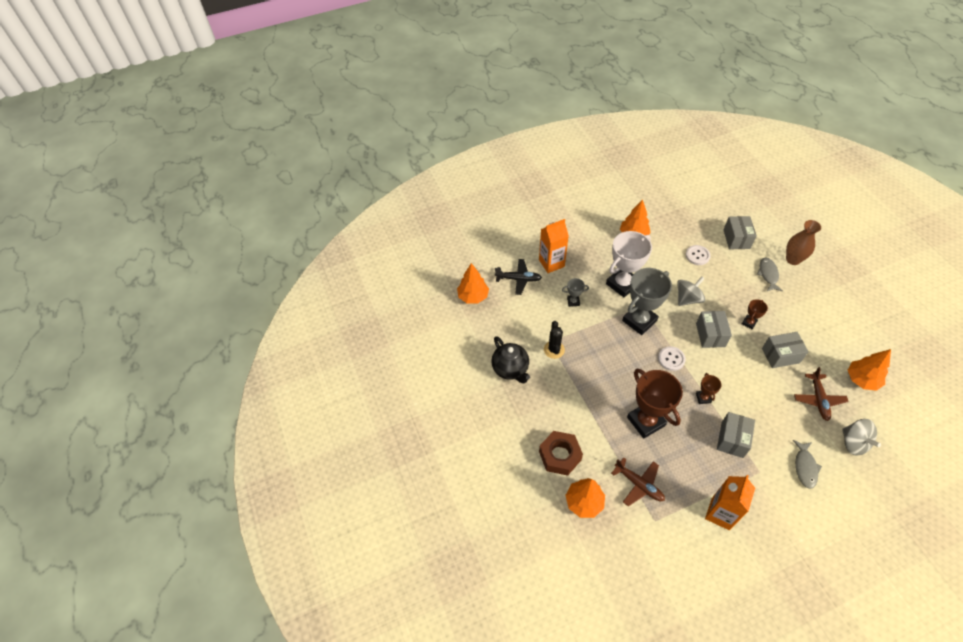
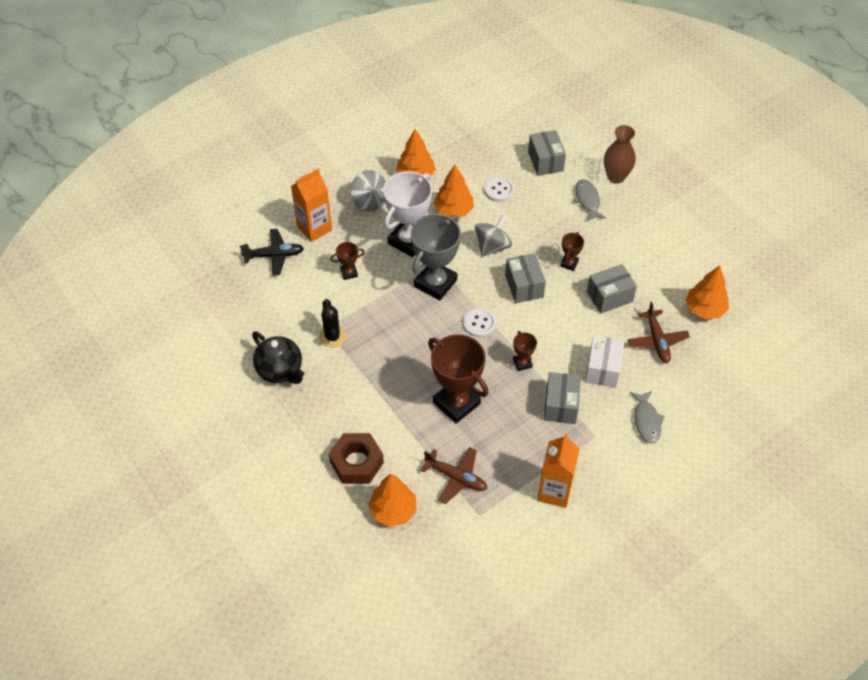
camera: 15 degrees left, 0 degrees up
orange tree [457,263,489,304] -> orange tree moved to [434,165,474,217]
grey trophy [562,278,589,307] -> brown trophy [330,242,365,280]
grey spinning top [842,419,881,455] -> grey spinning top moved to [350,170,386,211]
none -> white box [585,336,625,388]

